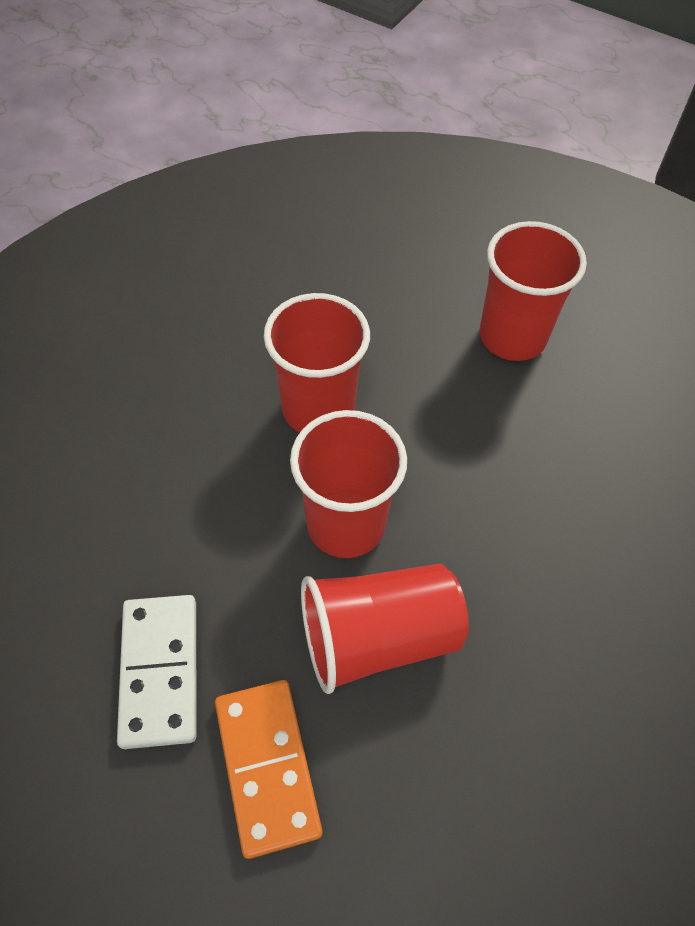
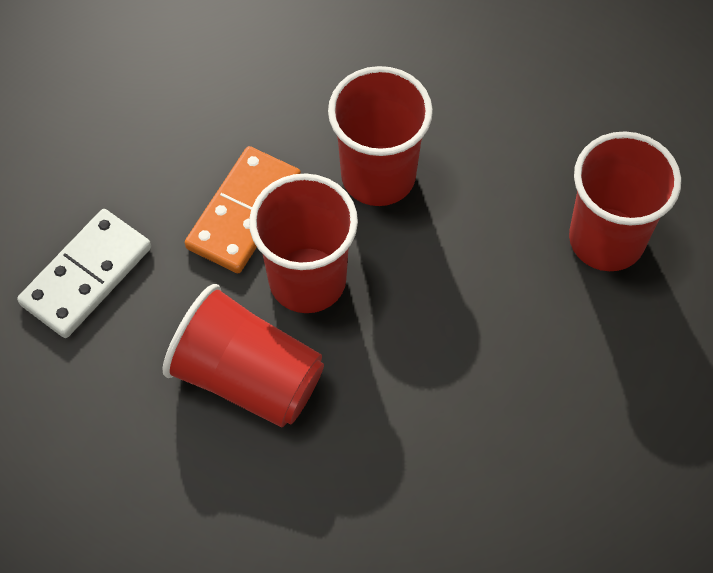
camera: 45 degrees right, 5 degrees up
orange domino [215,680,322,859] -> orange domino moved to [185,146,301,273]

